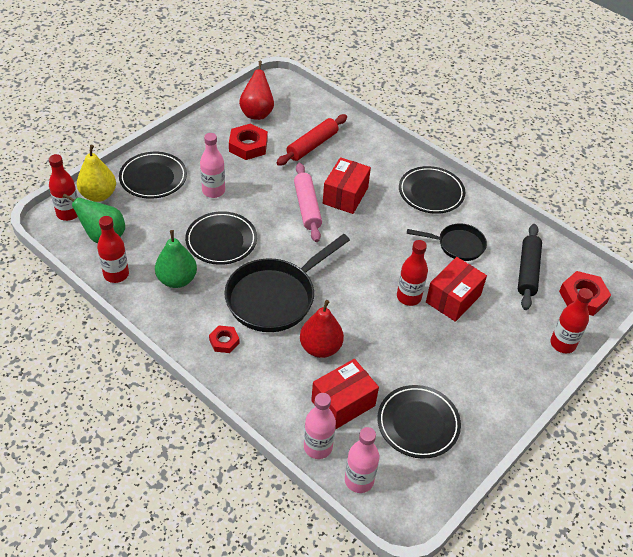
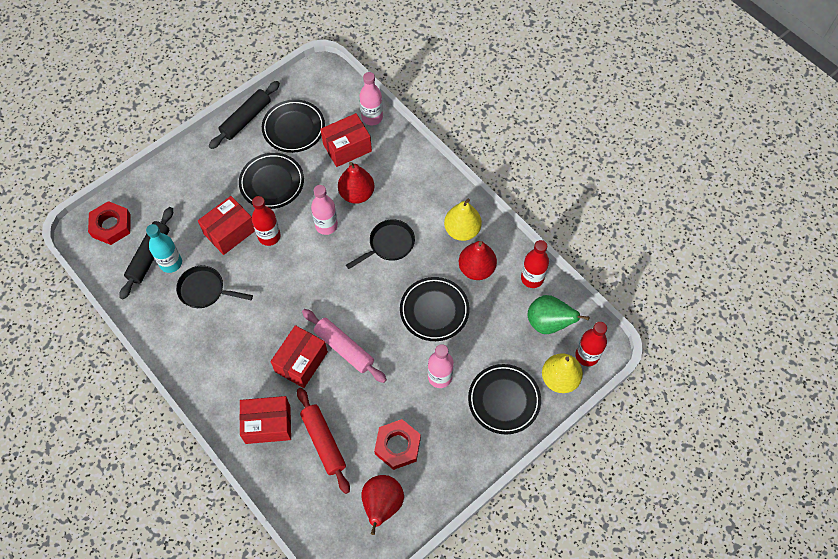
camera: 170 degrees left, 15 degrees up
green pear [155,230,197,288] -> red pear [459,241,497,280]
red nut [209,325,239,353] -> none
black pan [224,234,350,332] -> black pan [346,219,415,269], size x0.57
red rolling pin [276,114,347,166] -> red rolling pin turned 75 degrees counterclockwise [297,388,350,494]
pink rolling pin [294,163,322,242] -> pink rolling pin turned 45 degrees counterclockwise [302,309,387,383]
pink bottle [345,427,379,493] -> pink bottle moved to [311,185,338,235]
black plate [399,166,465,214] -> black plate moved to [239,153,304,209]
red bottle [550,288,593,354] -> none
none -> turquoise bottle [146,224,182,273]
none -> black rolling pin [209,81,280,149]
none -> red box [239,396,291,444]
none -> yellow pear [444,199,482,241]

